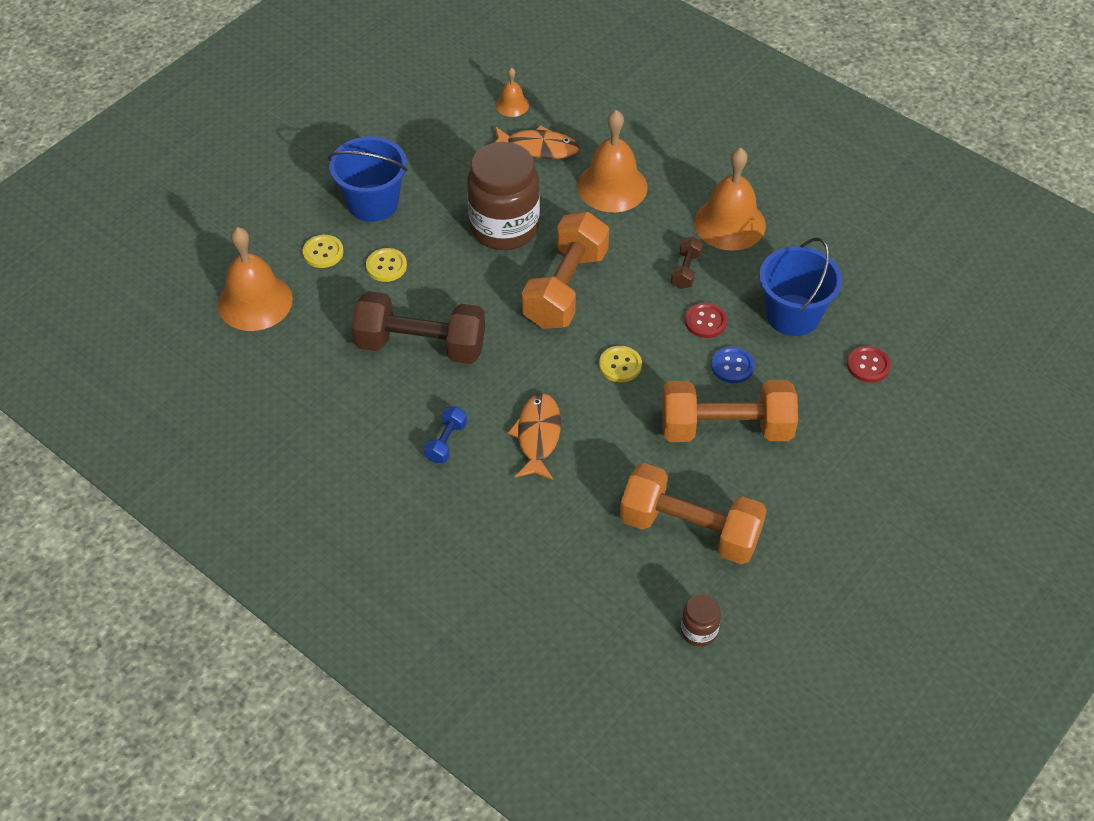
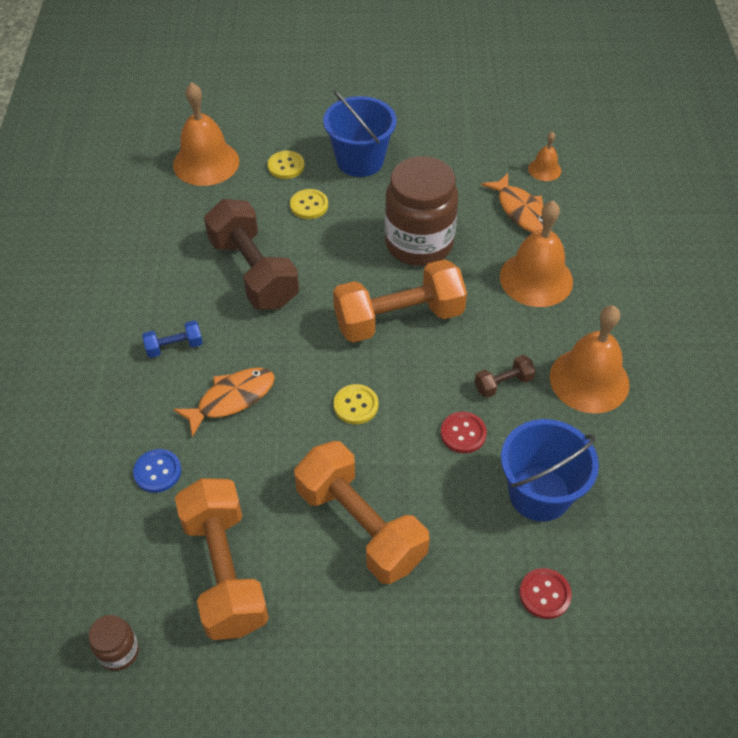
camera: 50 degrees right, 0 degrees up
blue button [711,346,754,383] -> blue button moved to [133,449,181,493]

